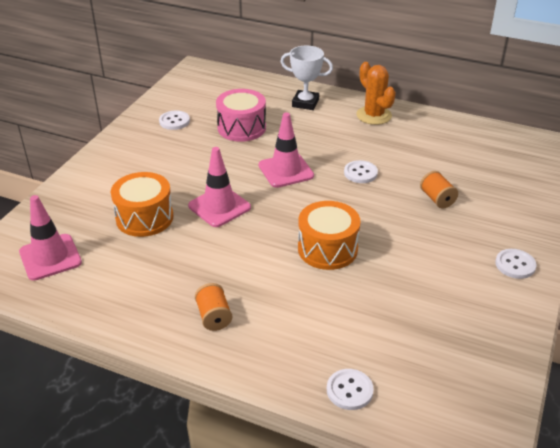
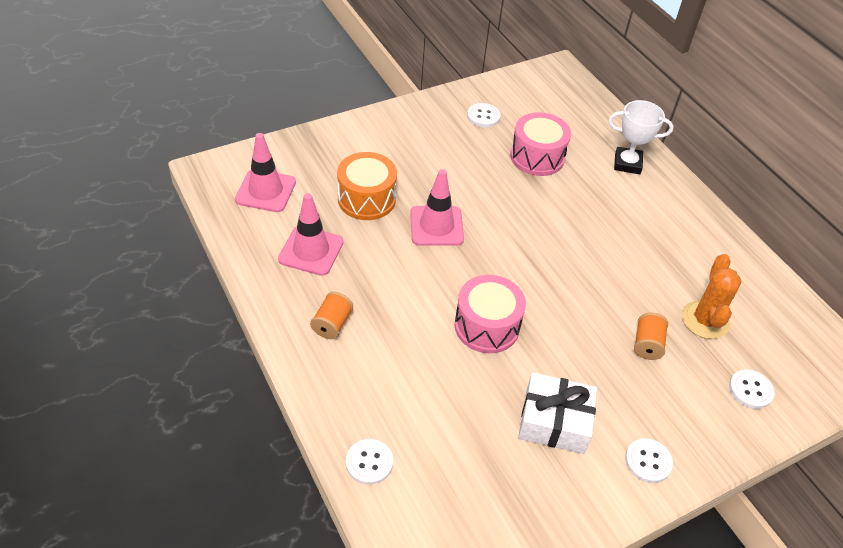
camera: 35 degrees right, 10 degrees up
pink traffic cone [259,113,314,188] -> pink traffic cone moved to [278,193,344,276]
white trophy [280,46,333,110] -> white trophy turned 45 degrees counterclockwise [608,100,674,174]
orange drum [298,201,361,270] -> pink drum [455,275,526,353]
white button [344,160,378,183] -> white button moved to [729,369,775,409]
orange cactus [356,62,396,125] -> orange cactus moved to [682,254,741,339]
none -> white gift [518,372,597,454]

